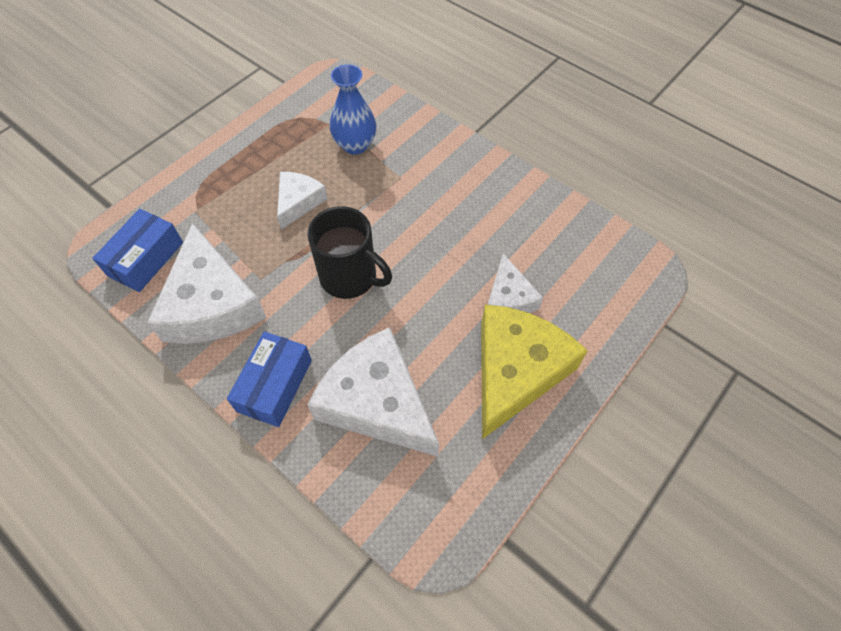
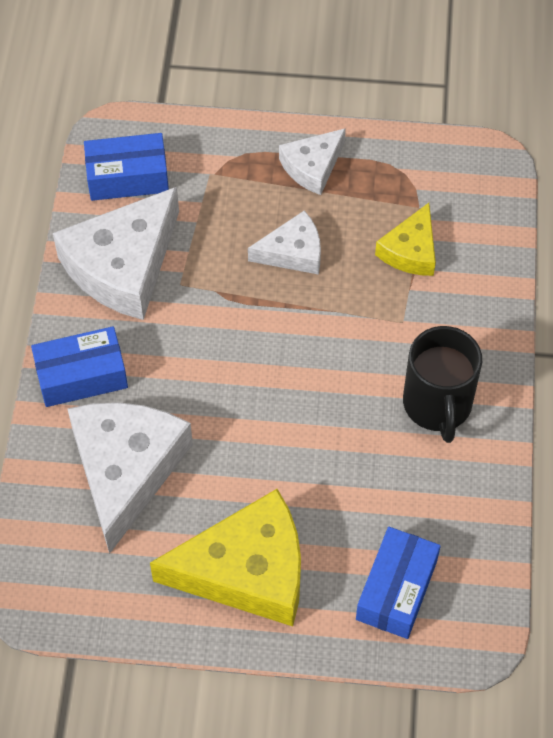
camera: 55 degrees right, 0 degrees up
black mug [307,206,392,299] -> black mug moved to [403,326,482,443]
blue vase [330,64,377,155] -> yellow cheese [375,203,436,276]
white cheese [487,253,543,313] -> white cheese moved to [279,128,346,195]
none -> blue box [356,527,441,639]

